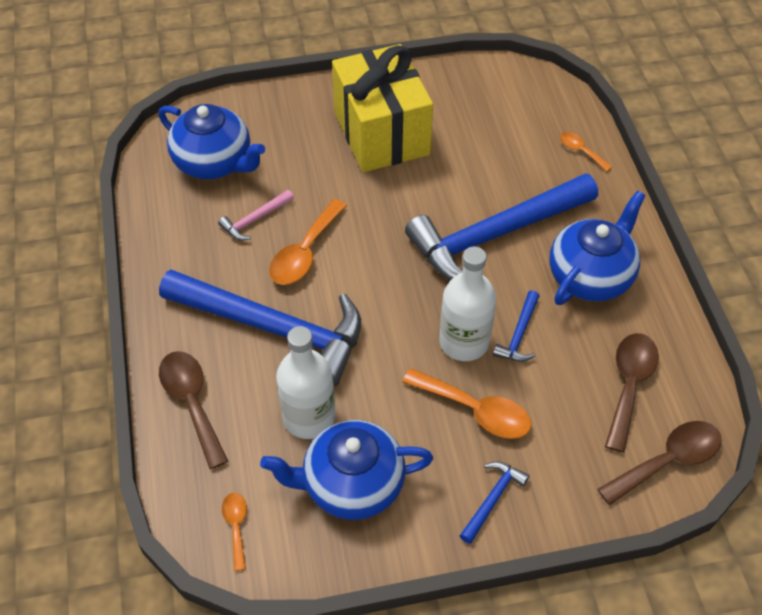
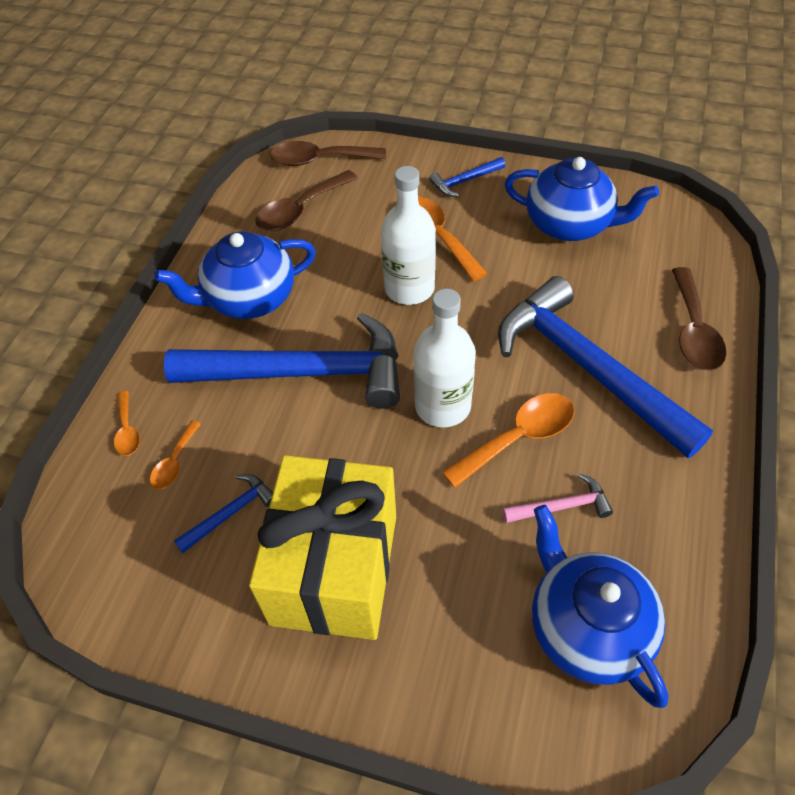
camera: 150 degrees left, 0 degrees up
orange spoon [222,493,247,571] -> orange spoon moved to [150,421,201,490]
white bottle [276,326,335,439] -> white bottle moved to [413,289,476,427]
blue hammer [493,290,539,362] -> blue hammer moved to [174,474,273,553]

